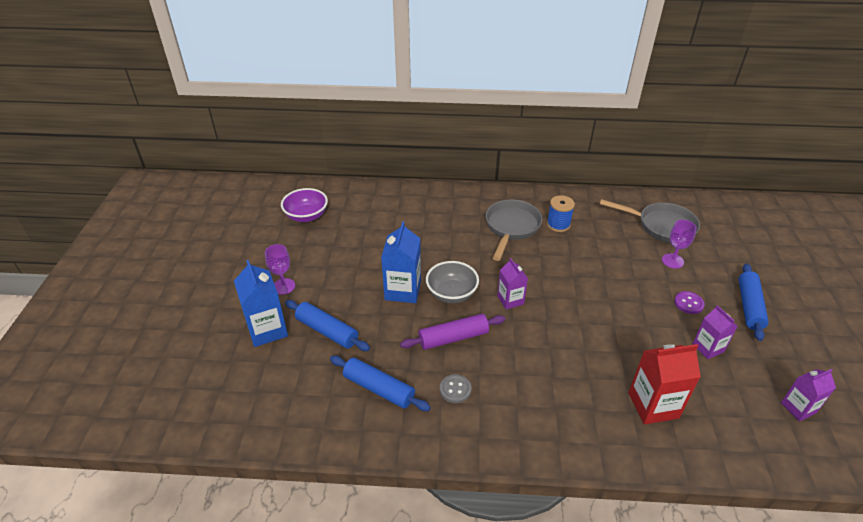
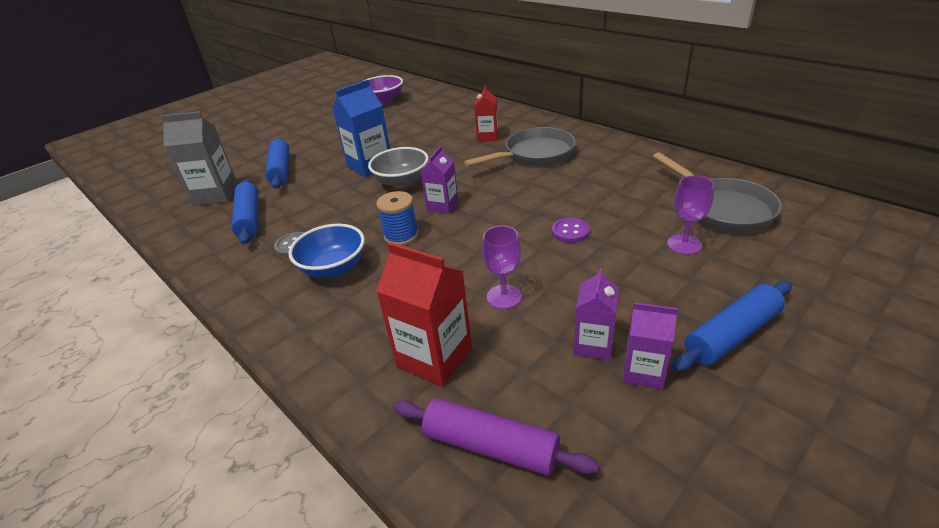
camera: 45 degrees right, 5 degrees down
blue carton [234,260,288,347] -> none
purple goblet [265,244,295,295] -> purple goblet moved to [482,226,522,309]
purple rolling pin [400,314,506,350] -> purple rolling pin moved to [394,398,599,476]
blue spool [547,195,575,232] -> blue spool moved to [376,191,419,246]
purple button [674,291,705,314] -> purple button moved to [552,217,590,243]
purple carton [781,369,836,421] -> purple carton moved to [623,302,678,389]
none -> grey carton [161,111,238,206]
none -> blue bowl [288,224,365,278]
none -> red carton [474,86,498,142]

